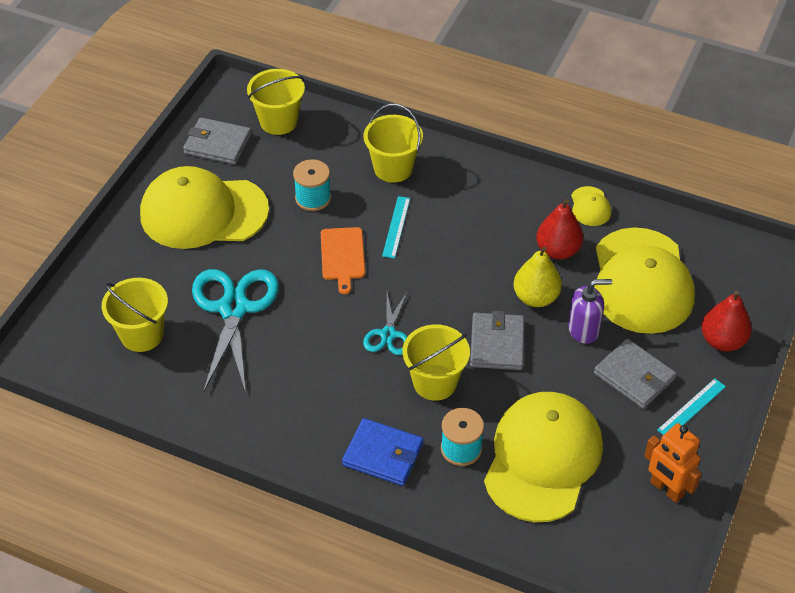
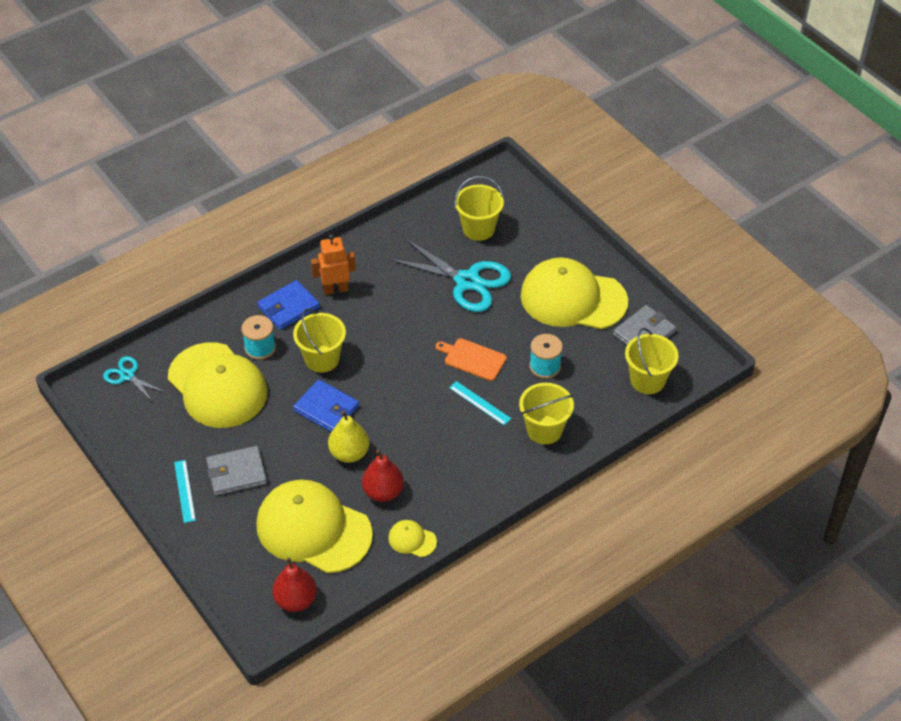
camera: 120 degrees right, 0 degrees up
yellow cap [140,166,269,249] -> yellow cap turned 105 degrees counterclockwise [521,257,628,329]
turquoise scissors [363,293,407,355] -> turquoise scissors moved to [103,356,166,401]
grey wallet [470,311,524,370] -> blue wallet [293,379,359,432]
purple soap dispenser [568,279,612,344] -> none
orange robot [644,423,702,503] -> orange robot moved to [311,234,356,295]
red pear [701,291,752,352] -> red pear moved to [272,558,317,612]

